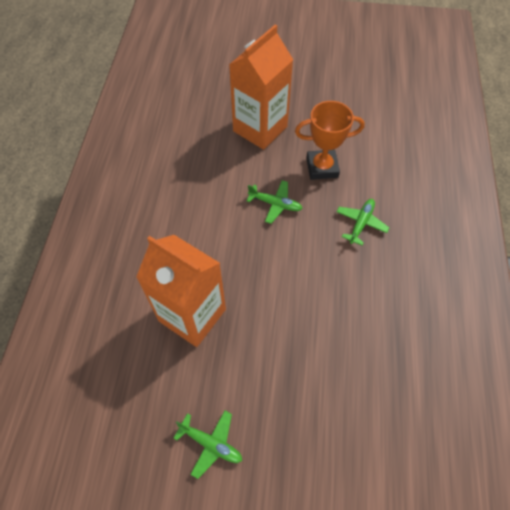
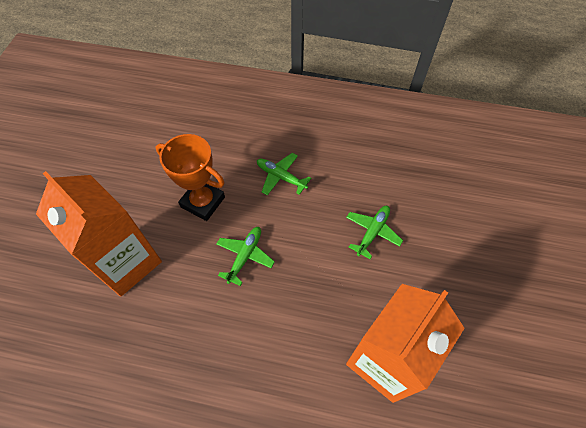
camera: 85 degrees left, 0 degrees up
green plane [174,410,242,479] -> green plane moved to [346,206,403,259]
orange trophy [295,101,365,180] -> orange trophy turned 60 degrees counterclockwise [156,134,225,221]

